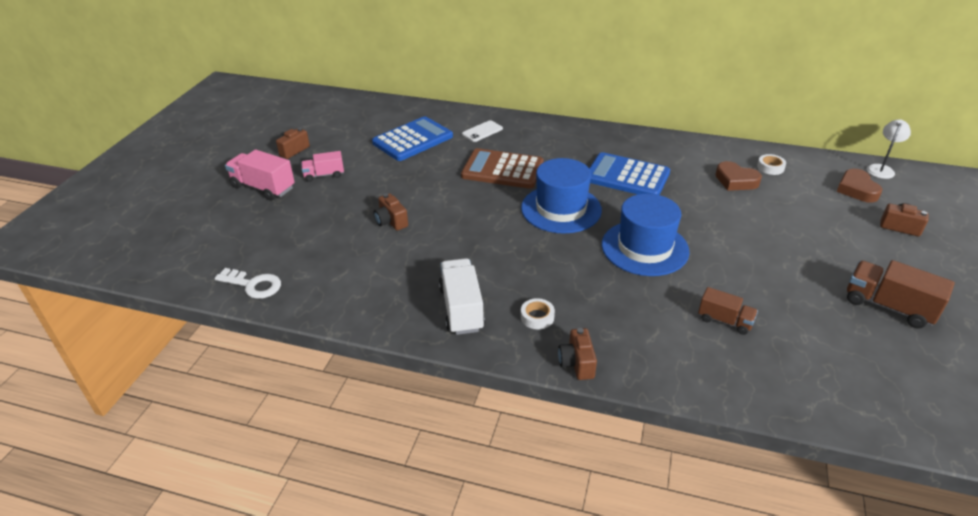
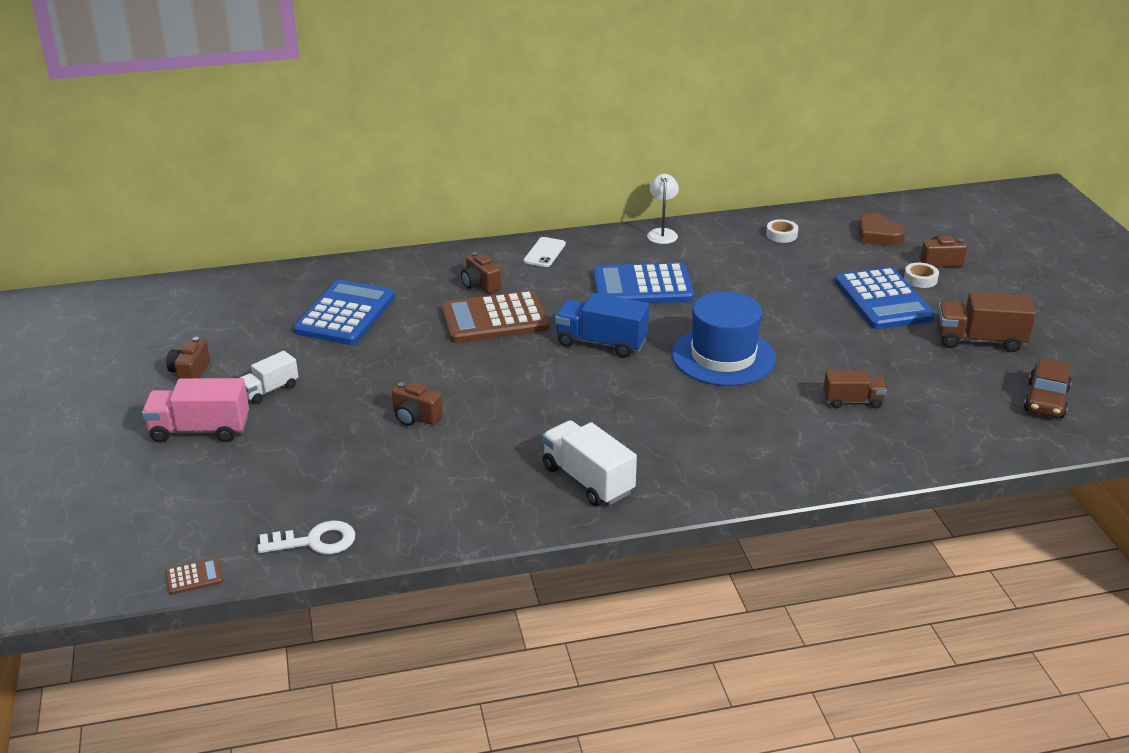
camera: 30 degrees left, 5 degrees down
pink truck [301,151,344,182] -> white truck [240,351,298,404]
white phone [462,120,503,142] -> white phone moved to [524,237,566,267]
blue hat [521,158,602,234] -> blue truck [555,293,649,358]
white tape [521,298,555,329] -> white tape moved to [904,263,939,288]
brown camera [558,328,597,380] -> brown camera moved to [461,252,501,293]
brown heart [715,161,762,191] -> none
white lamp [867,120,911,179] -> white lamp moved to [647,174,679,244]
none -> brown calculator [166,558,223,595]
none -> blue calculator [835,267,935,329]
none -> brown car [1024,358,1072,418]

